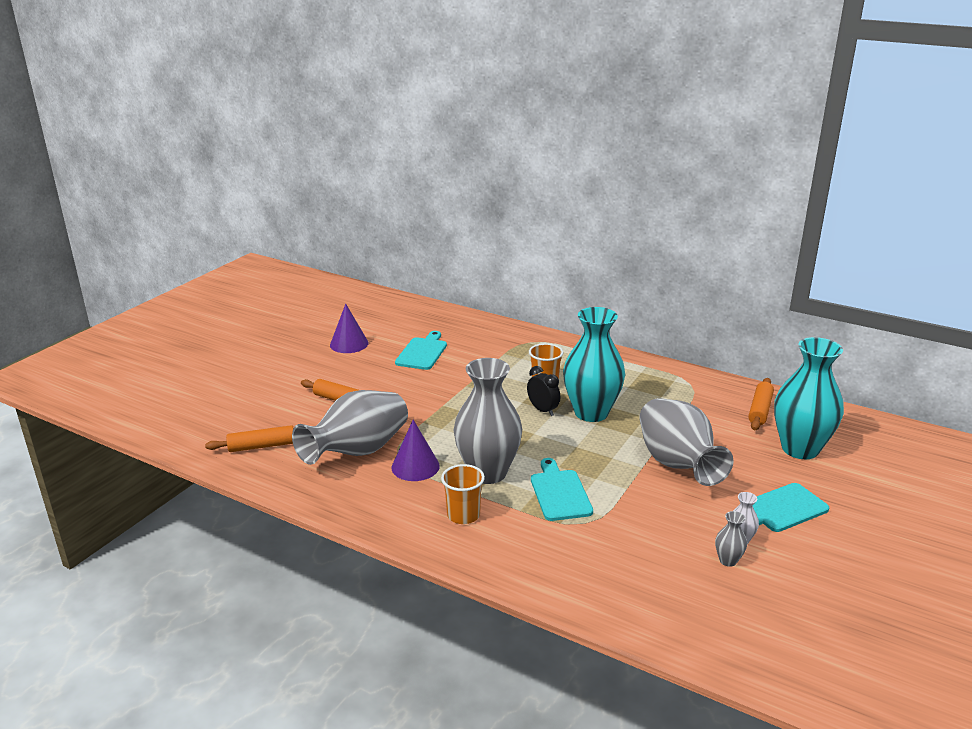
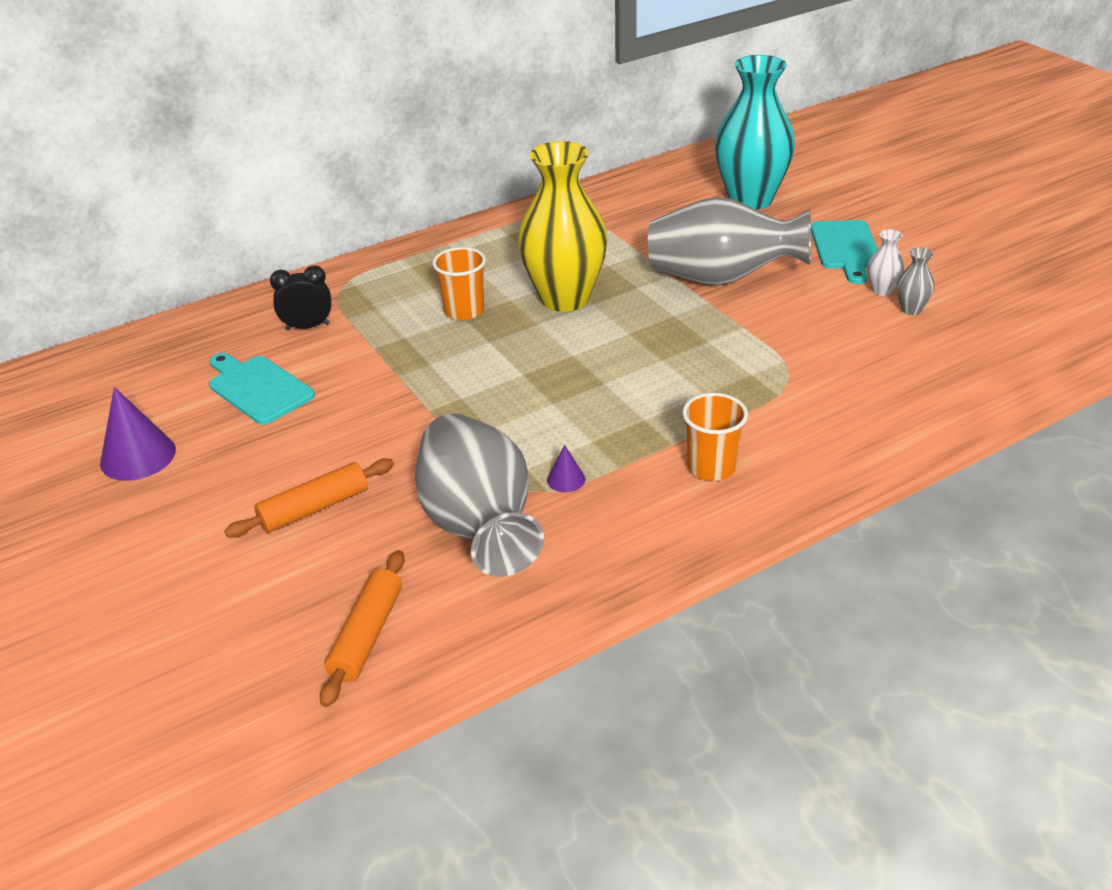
camera: 60 degrees left, 10 degrees up
purple cone [391,420,440,481] -> purple cone [547,445,585,492], size x0.50
grey vase [454,358,522,484] -> none
black clock [527,366,560,416] -> black clock moved to [270,265,331,330]
turquoise cutting board [531,458,593,521] -> none
turquoise vase [563,307,625,422] -> yellow vase [518,141,608,312]
orange rolling pin [748,378,774,431] -> none

